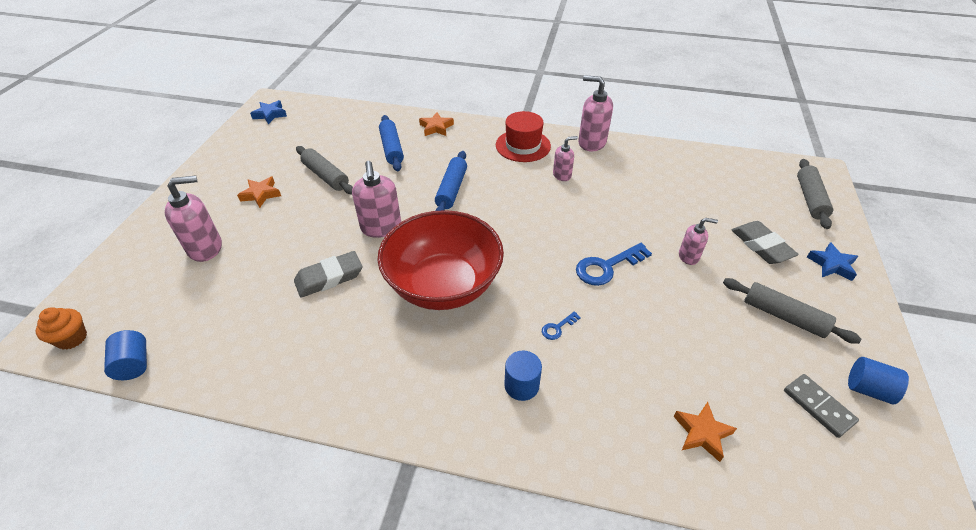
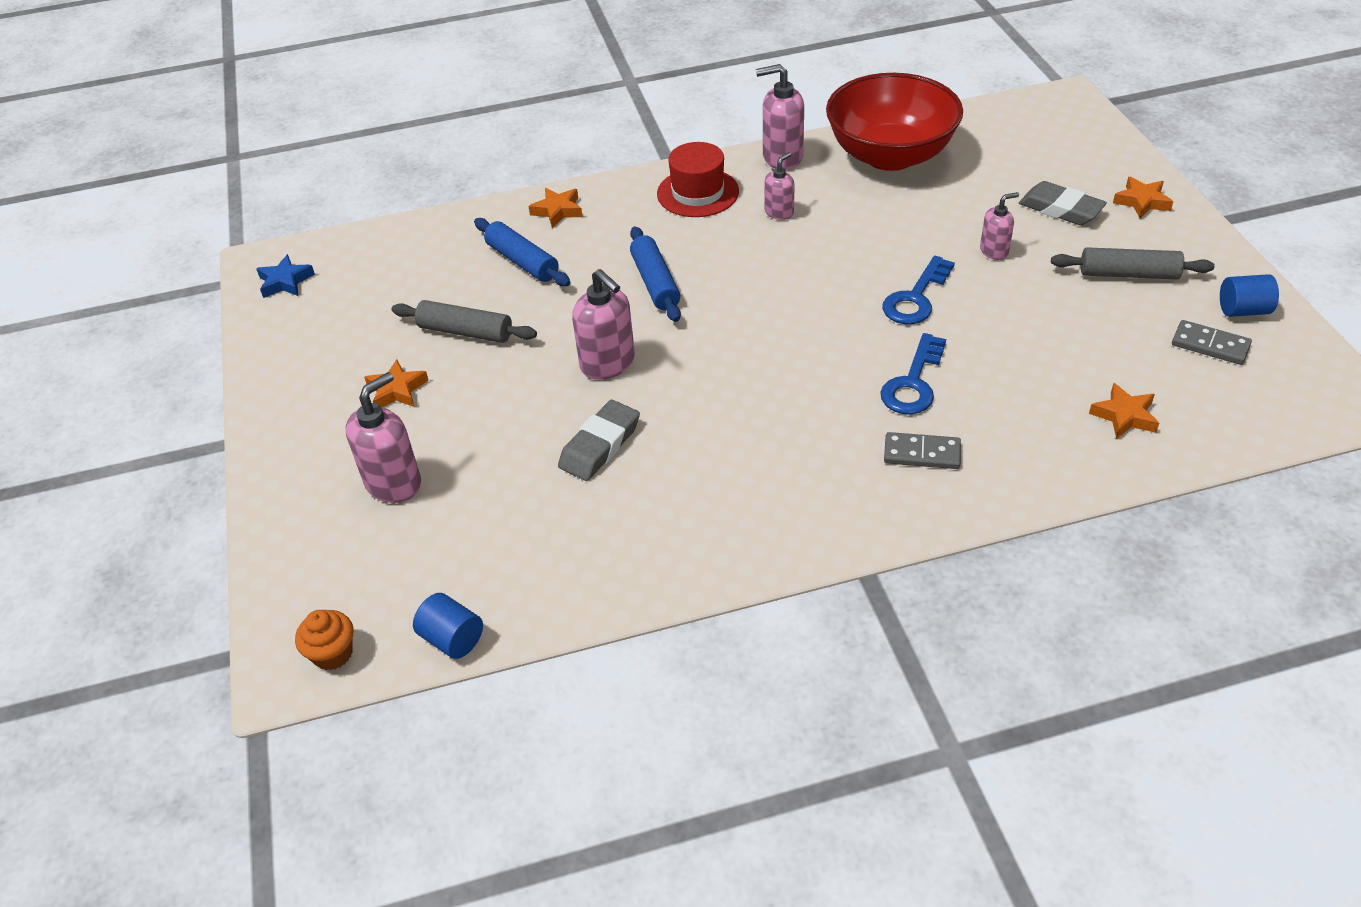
camera: 25 degrees left, 0 degrees up
red bowl [377,210,504,310] -> red bowl moved to [826,73,963,171]
blue cylinder [504,350,542,401] -> grey domino [884,432,961,469]
blue key [542,311,581,340] -> blue key [880,333,946,415], size x2.05
grey rolling pin [797,159,833,229] -> none
blue star [807,242,858,281] -> orange star [1113,177,1174,219]

